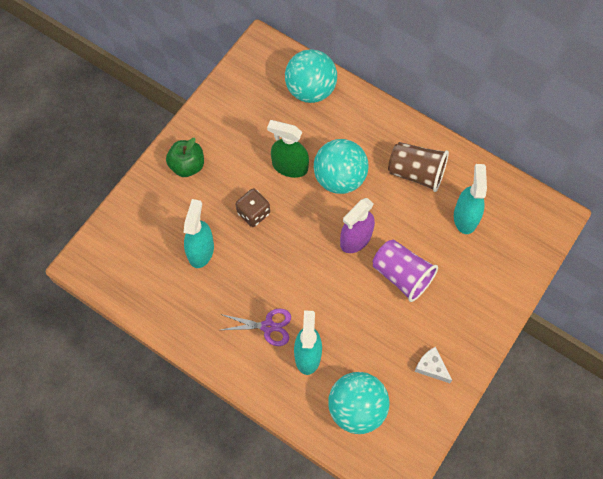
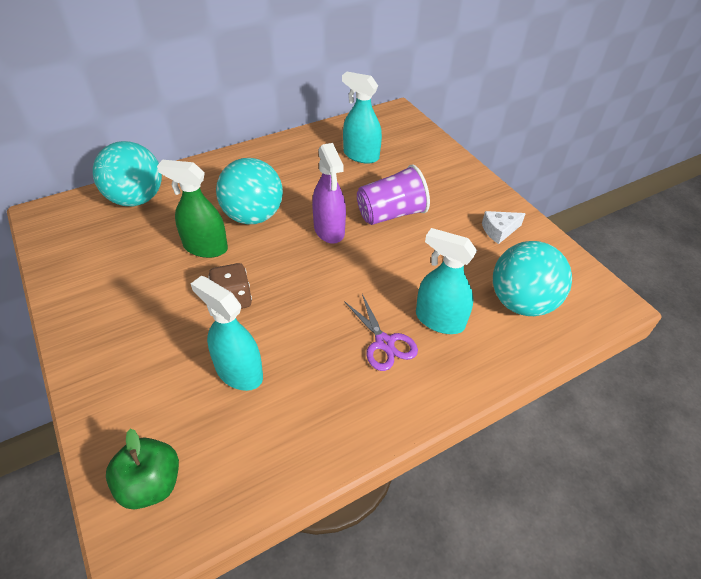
camera: 65 degrees left, 20 degrees down
green apple [166,138,204,177] -> green apple moved to [106,429,179,509]
purple scissors [221,308,291,346] -> purple scissors turned 120 degrees clockwise [344,294,418,371]
green spray bottle [267,120,309,178] -> green spray bottle turned 60 degrees clockwise [157,160,228,258]
brown cup [388,142,449,192] -> none

